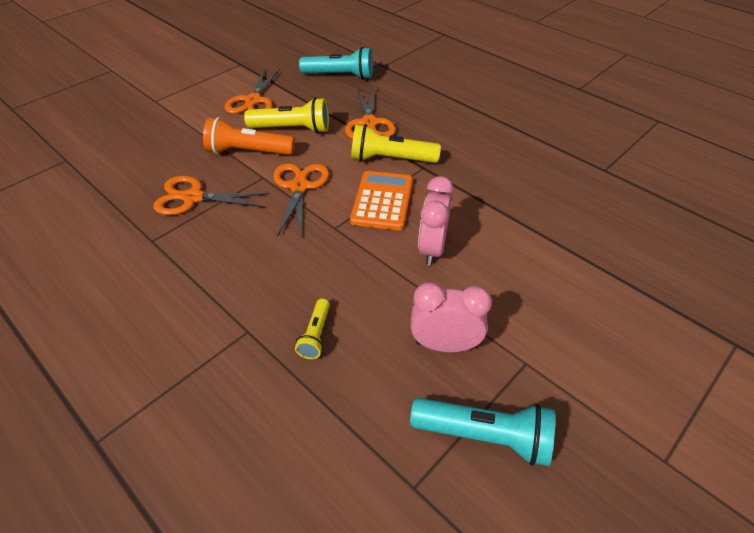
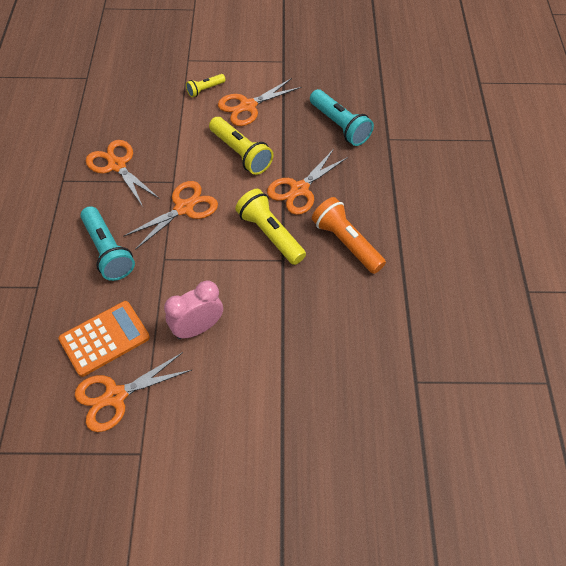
camera: 45 degrees right, 10 degrees up
orange flashlight [203,117,295,155] -> orange flashlight moved to [312,197,386,274]
yellow flashlight [295,299,330,359] -> yellow flashlight moved to [186,74,226,97]
orange calculator [350,171,413,230] -> orange calculator moved to [58,301,150,377]
turquoise flashlight [410,398,555,466] -> turquoise flashlight moved to [80,206,135,281]
pink clock [411,282,492,352] -> orange scissors [75,352,192,432]

